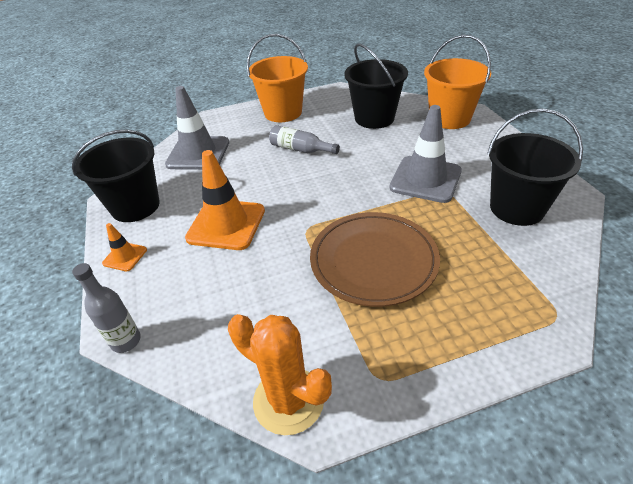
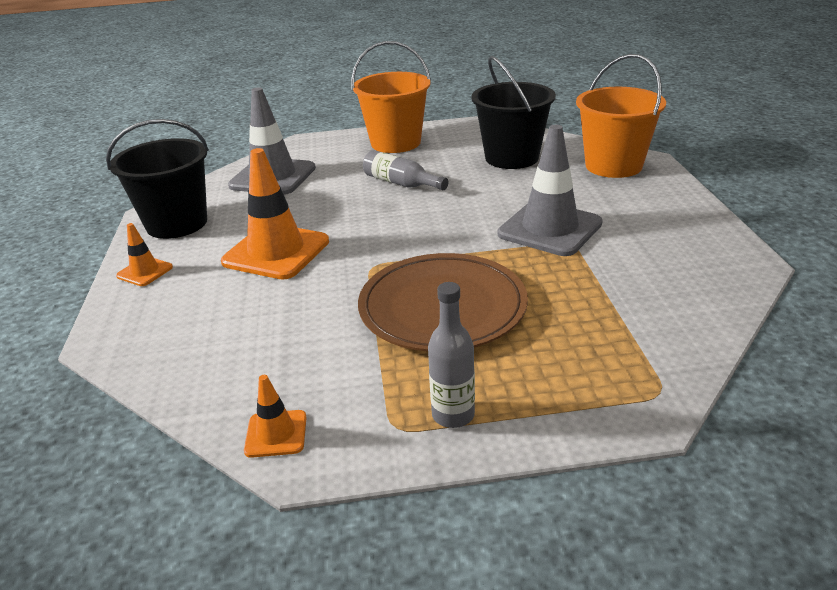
camera: 10 degrees right, 10 degrees down
grey bottle [72,263,141,353] -> grey bottle moved to [428,282,475,428]
orange cactus [228,314,332,435] -> orange traffic cone [244,375,307,458]
black bucket [487,109,583,226] -> none

